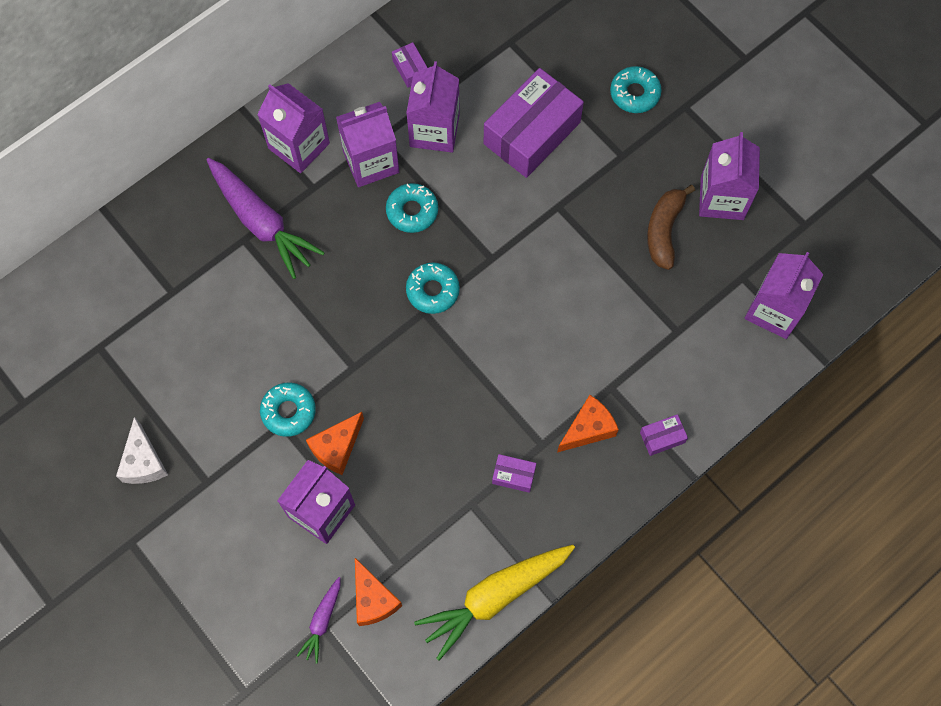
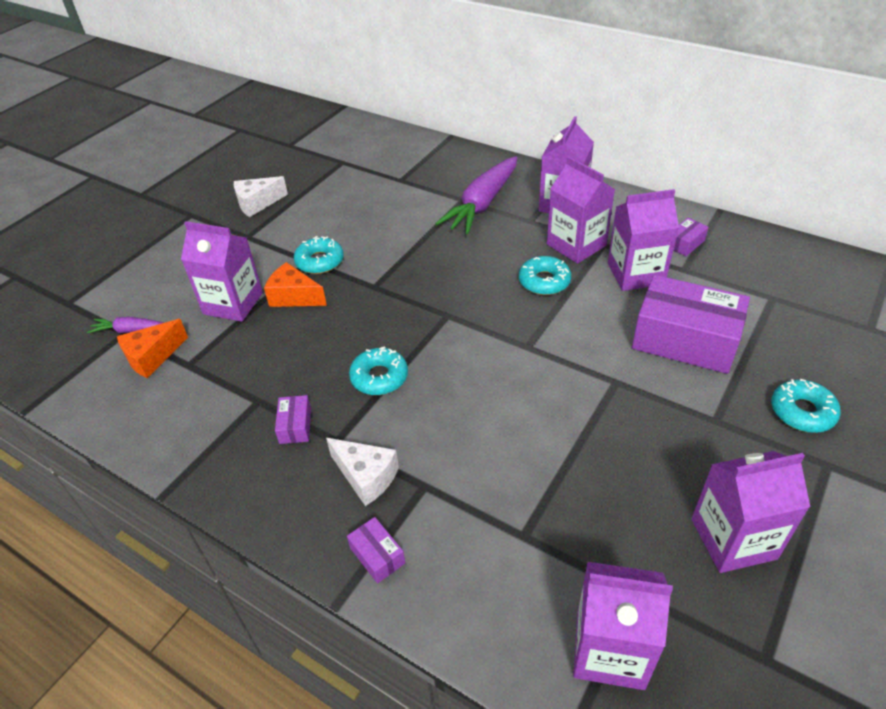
camera: 75 degrees right, 25 degrees down
turquoise donut [406,263,460,314] -> turquoise donut moved to [349,346,408,395]
yellow carrot [414,545,575,661] -> none
orange cheese [557,395,619,453] -> white cheese [326,438,399,506]
brown banana [647,185,695,270] -> none

